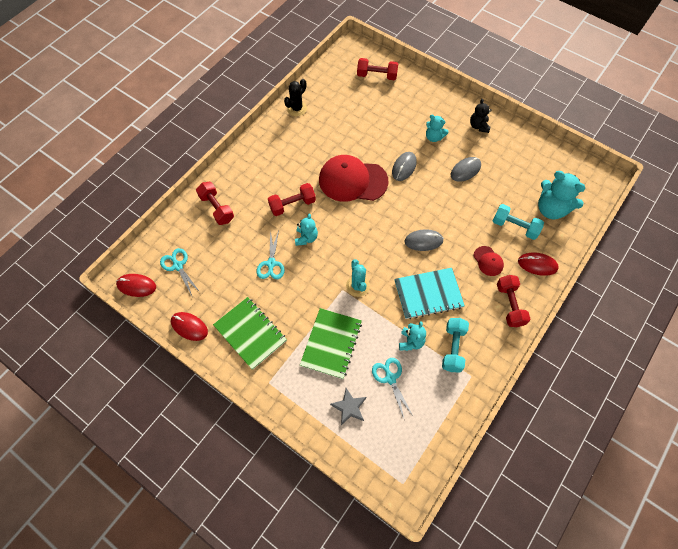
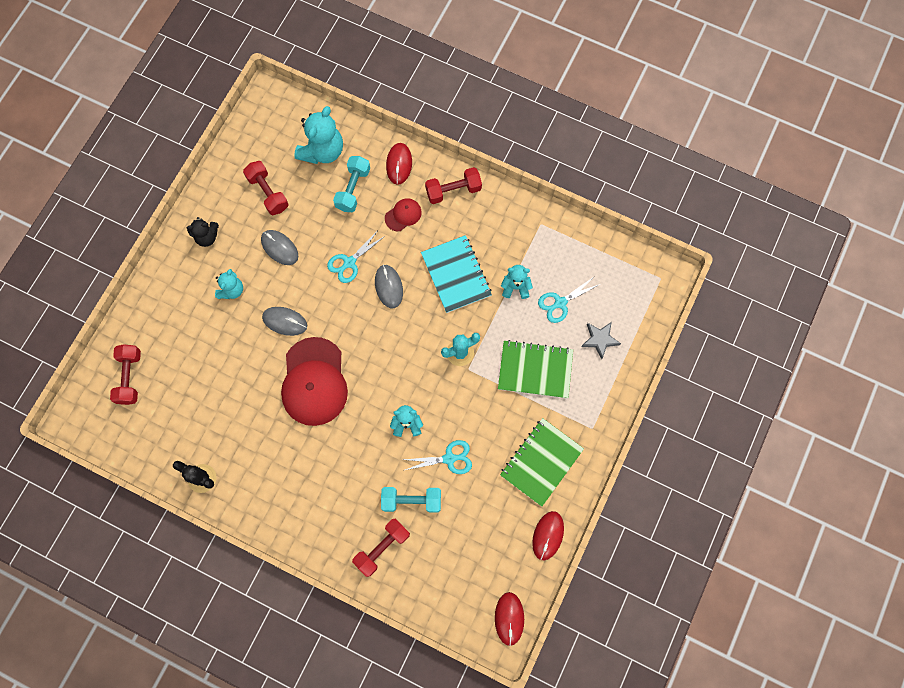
camera: 100 degrees left, 10 degrees up
turquoise scissors [160,248,200,296] -> turquoise scissors moved to [327,230,385,283]
red dumbbell [268,183,316,216] -> red dumbbell moved to [243,161,288,215]
turquoise dumbbell [442,318,469,372] -> turquoise dumbbell moved to [381,487,441,513]

